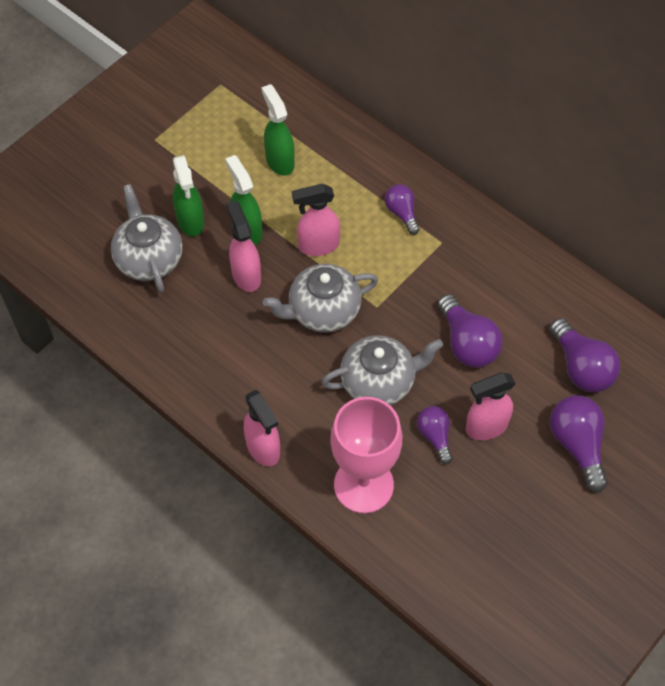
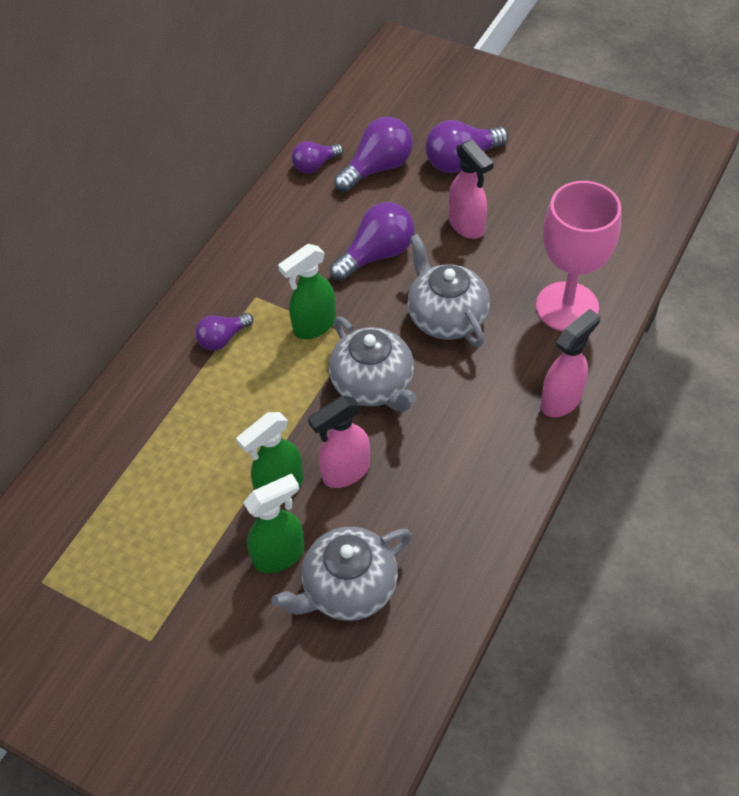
camera: 100 degrees left, 5 degrees down
green spray bottle [261,84,295,176] -> green spray bottle moved to [278,244,336,339]
pink spray bottle [292,184,340,256] -> none
purple light bulb [417,406,452,464] -> purple light bulb moved to [292,141,344,173]

